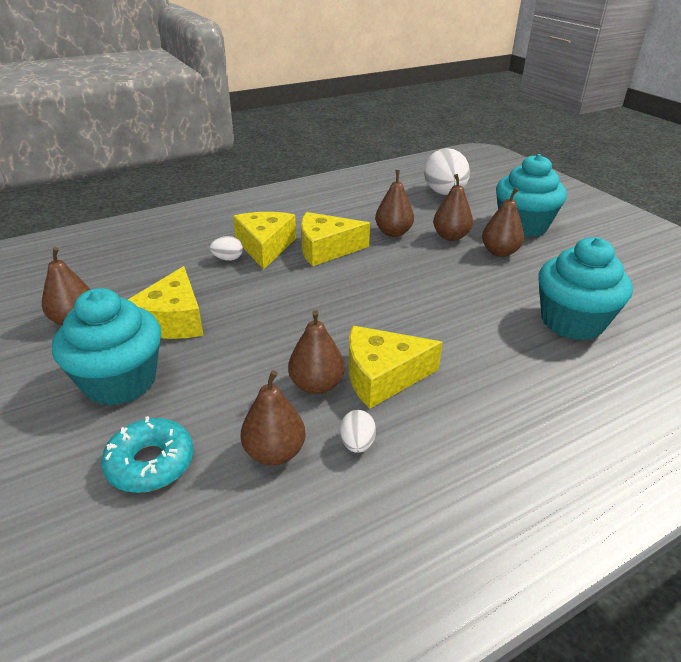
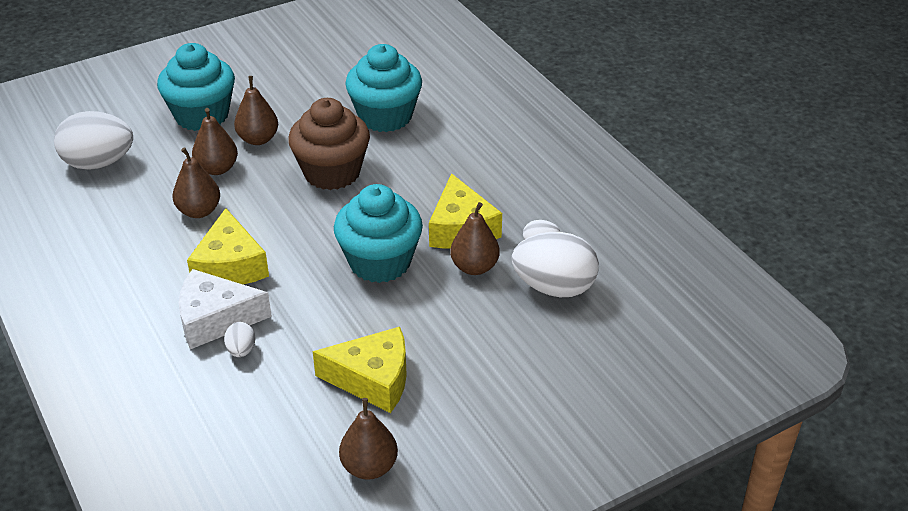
camera: 90 degrees left, 5 degrees up
turquoise cupcake [52,288,162,406] -> turquoise cupcake moved to [334,184,423,283]
turquoise donut [101,416,194,493] -> none
yellow cheese [233,212,296,270] -> white cheese [179,269,272,349]
brown pear [241,370,306,465] -> white egg [512,232,599,297]
none -> brown cupcake [288,98,370,190]

